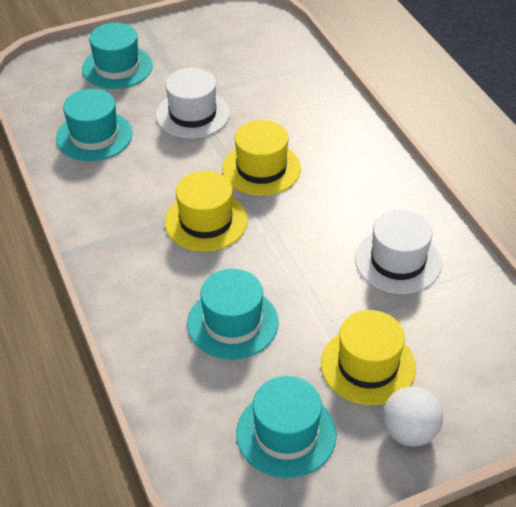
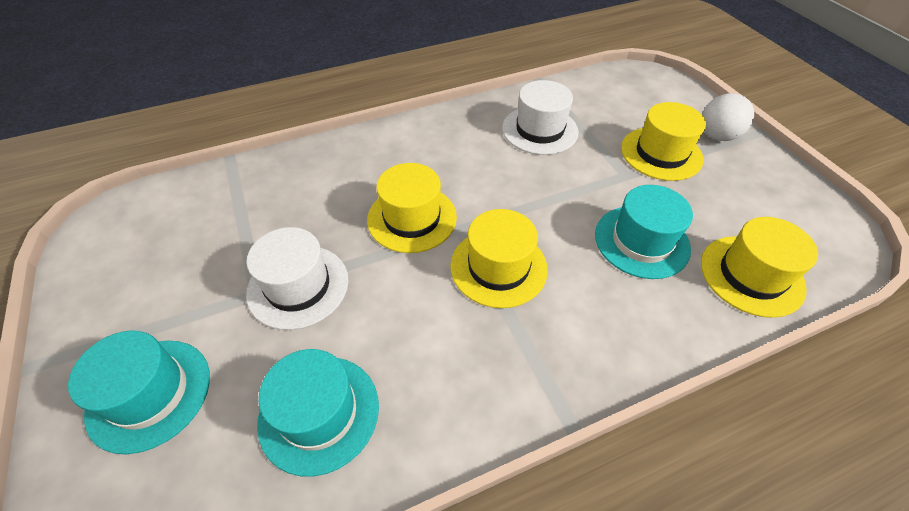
camera: 90 degrees left, 5 degrees up
turquoise hat [236,376,337,478] -> none
none -> yellow hat [701,217,818,318]

